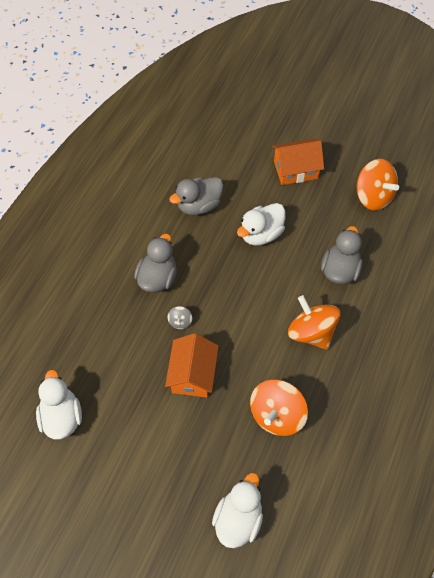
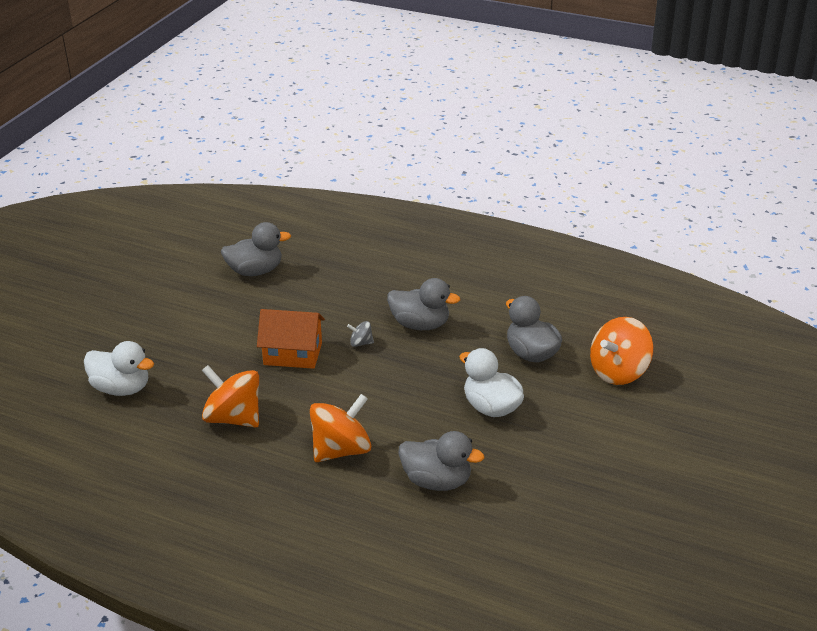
camera: 90 degrees right, 25 degrees down
white duck [36,370,82,440] -> grey duck [221,222,291,276]
orange house [272,139,324,185] -> none
orange spinning top [357,159,399,210] -> orange spinning top moved to [590,317,653,385]

